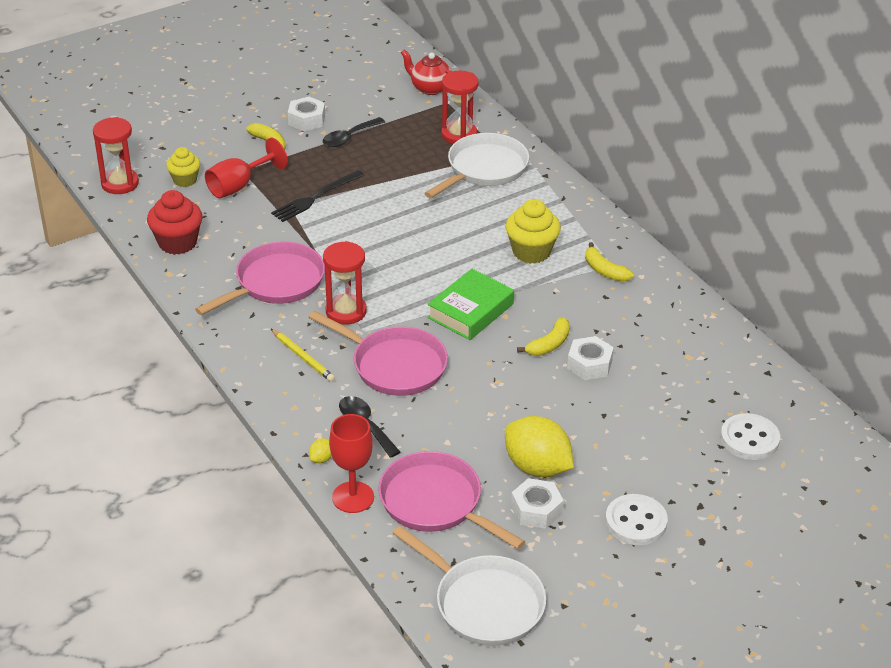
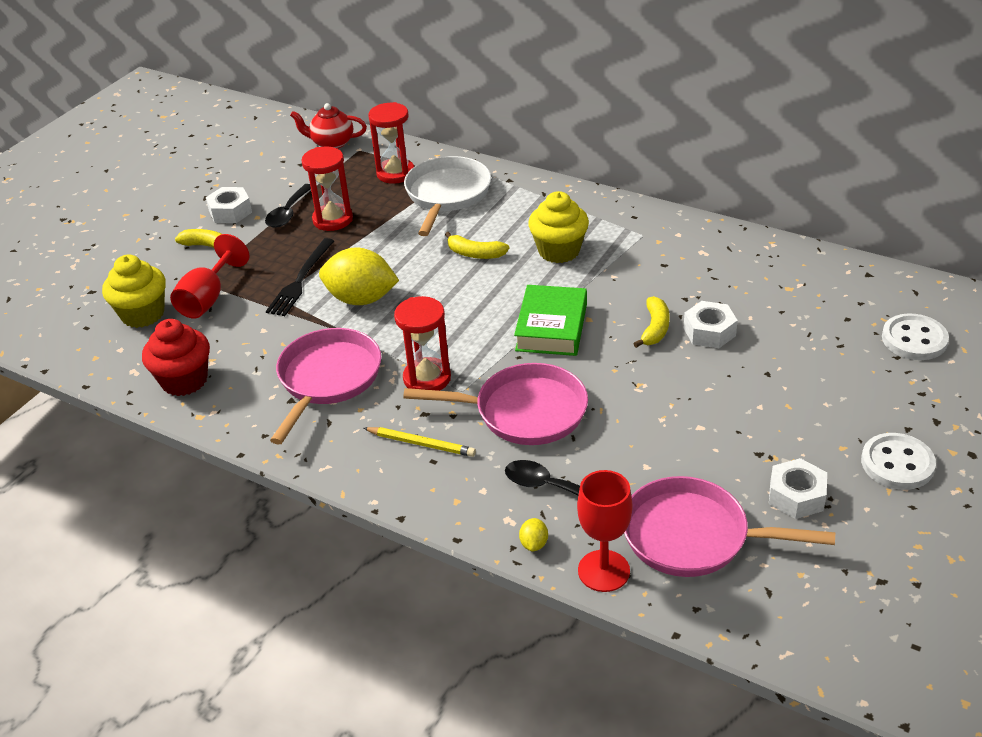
camera: 25 degrees left, 0 degrees up
red hourglass [93,117,139,194] -> red hourglass moved to [301,146,353,231]
yellow cupcake [166,147,200,187] -> yellow cupcake [102,255,166,328], size x1.55
white pan [393,526,546,646] -> none
yellow lemon [505,416,574,477] -> yellow lemon moved to [319,248,399,305]
yellow banana [585,242,634,282] -> yellow banana moved to [445,232,509,259]

